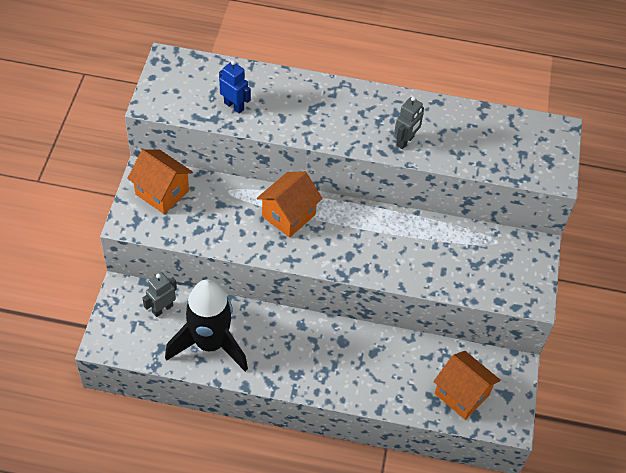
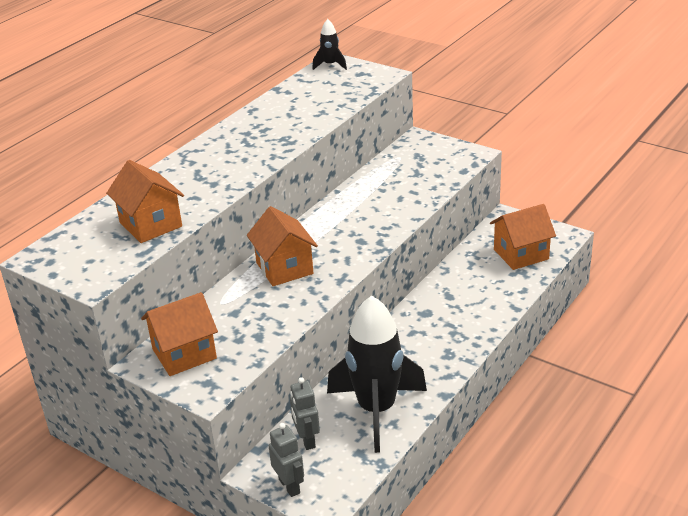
camera: 60 degrees left, 20 degrees down
blue robot [219,60,251,114] -> orange house [106,160,184,243]
grey robot [394,96,424,149] -> grey robot moved to [269,423,304,497]
none -> black rocket [312,19,347,70]

